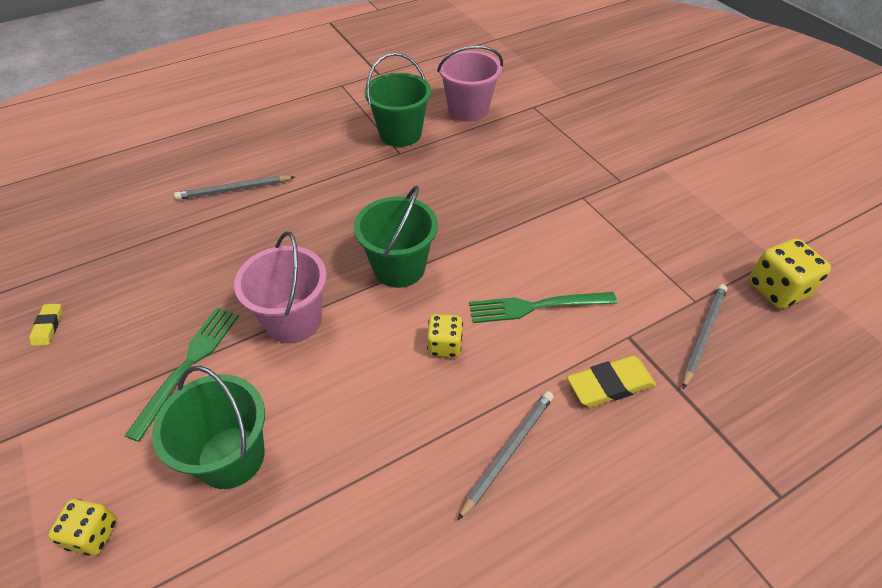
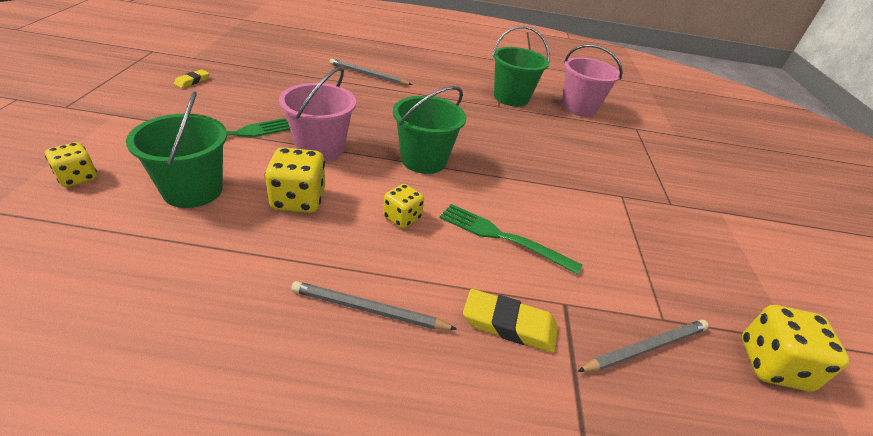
camera: 30 degrees right, 10 degrees down
grey pencil [457,391,554,521] -> grey pencil turned 150 degrees counterclockwise [291,281,457,330]
none -> yellow dice [265,147,325,213]

